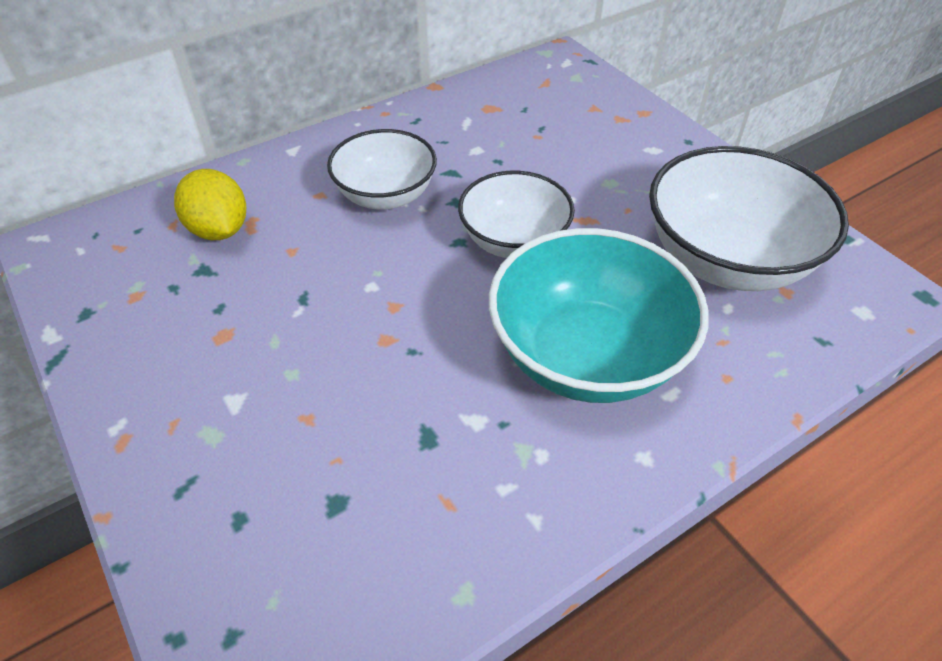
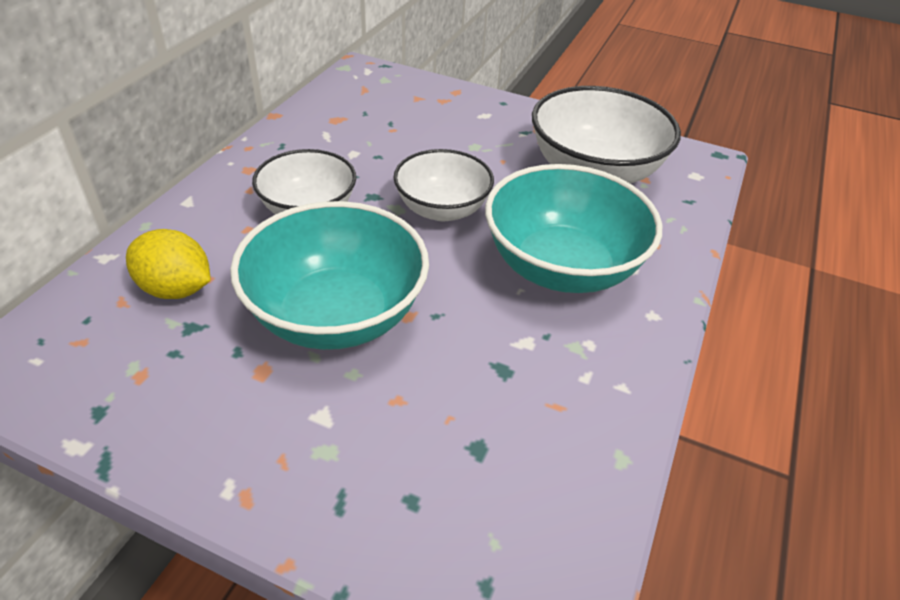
camera: 35 degrees left, 5 degrees down
none -> turquoise bowl [230,201,429,350]

